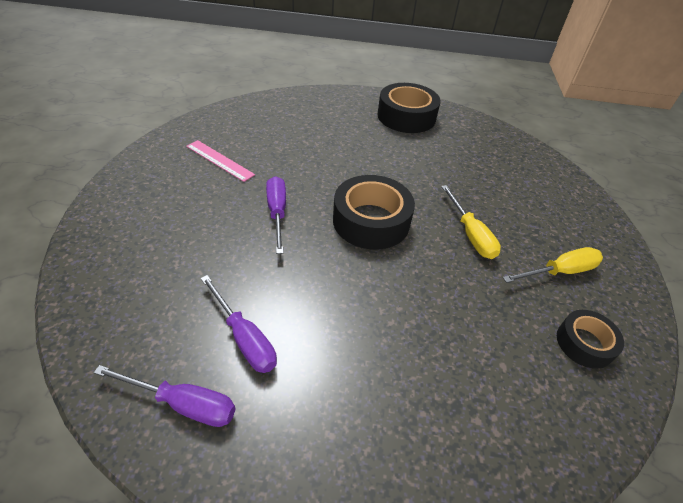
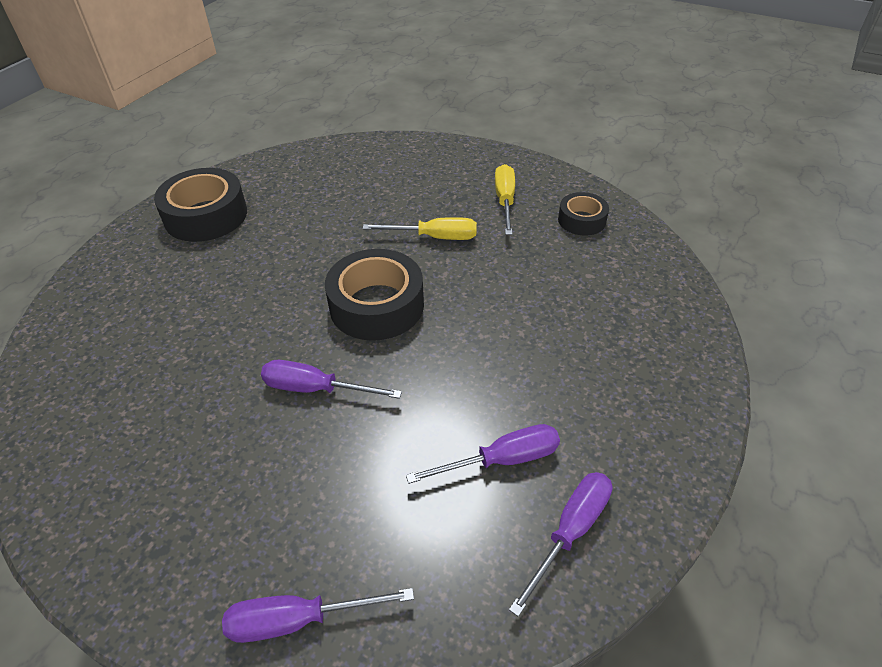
camera: 65 degrees left, 0 degrees up
pink ruler [186,140,255,182] -> none
none -> purple screwdriver [222,588,414,643]

